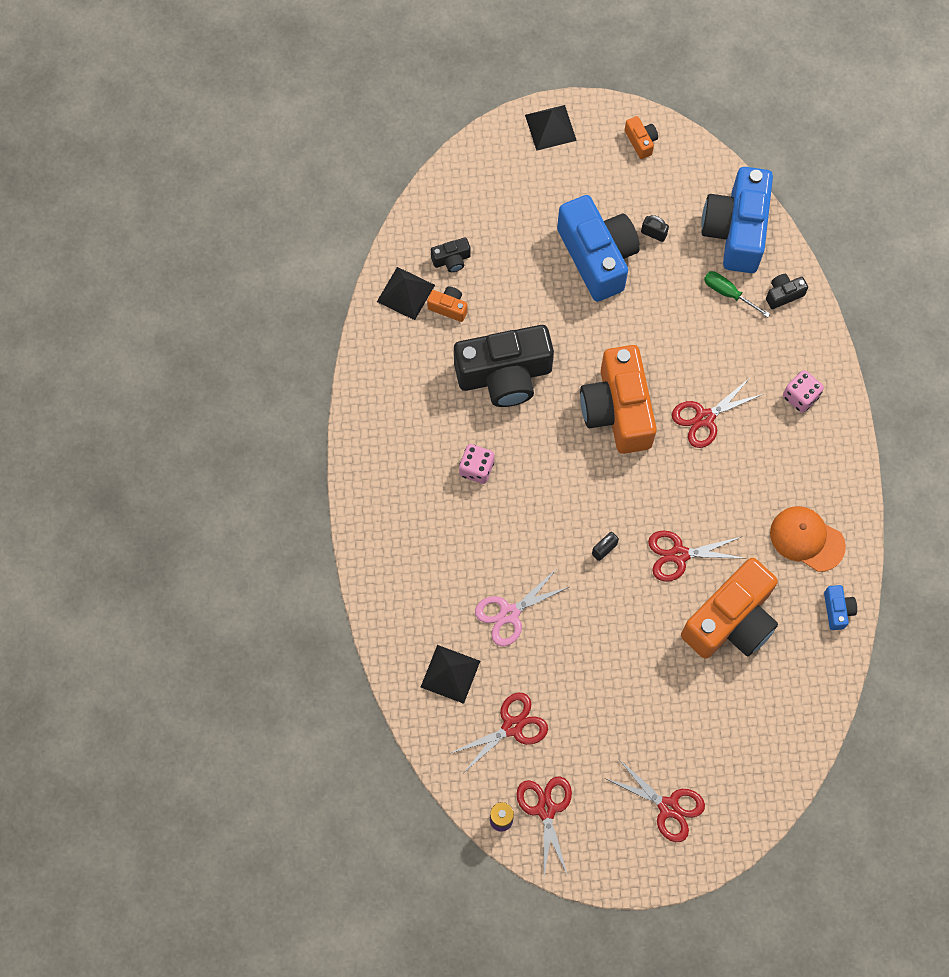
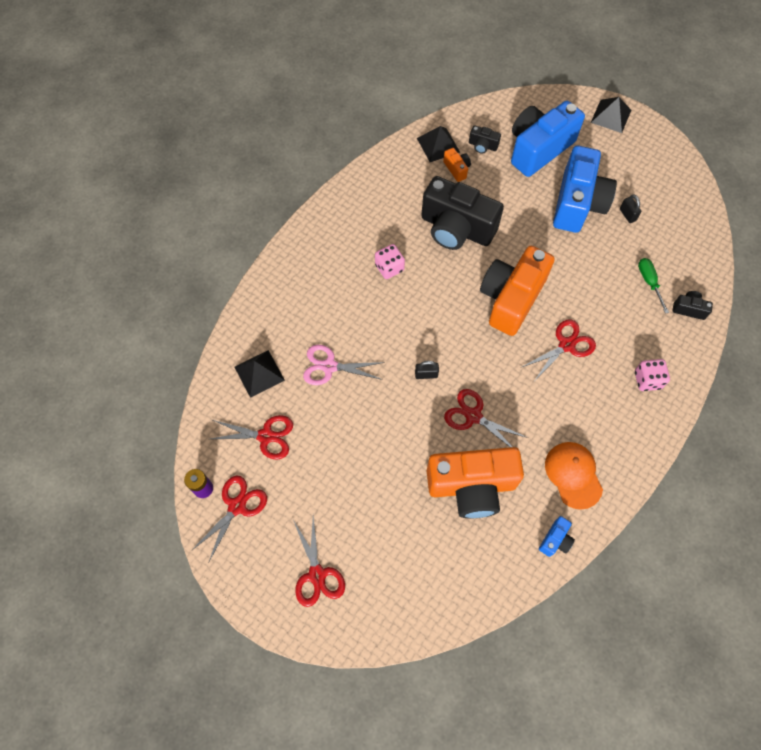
camera: 40 degrees right, 5 degrees down
orange camera [625,116,658,159] -> none
red scissors [672,378,764,448] -> red scissors turned 135 degrees clockwise [522,320,596,380]
blue camera [701,167,773,273] -> blue camera moved to [511,101,585,177]

